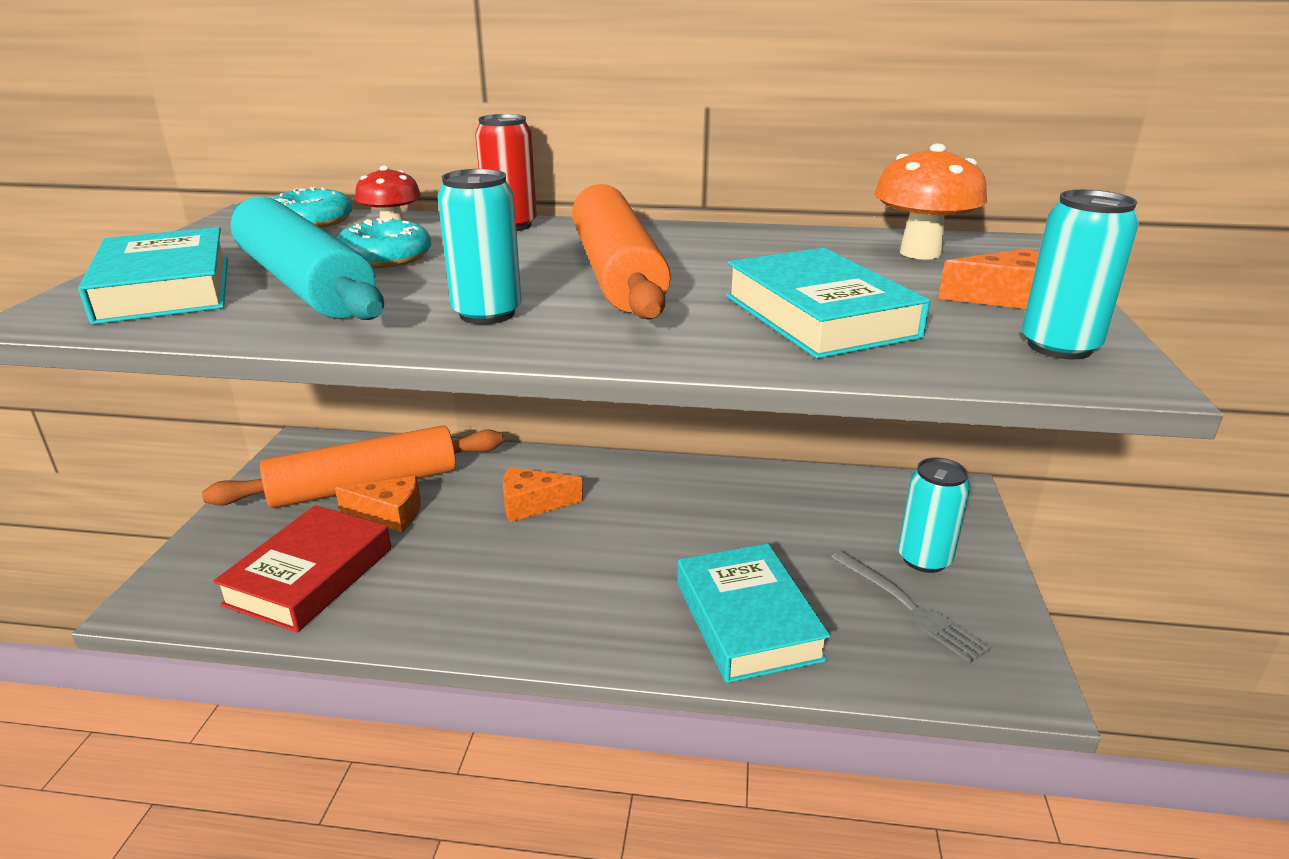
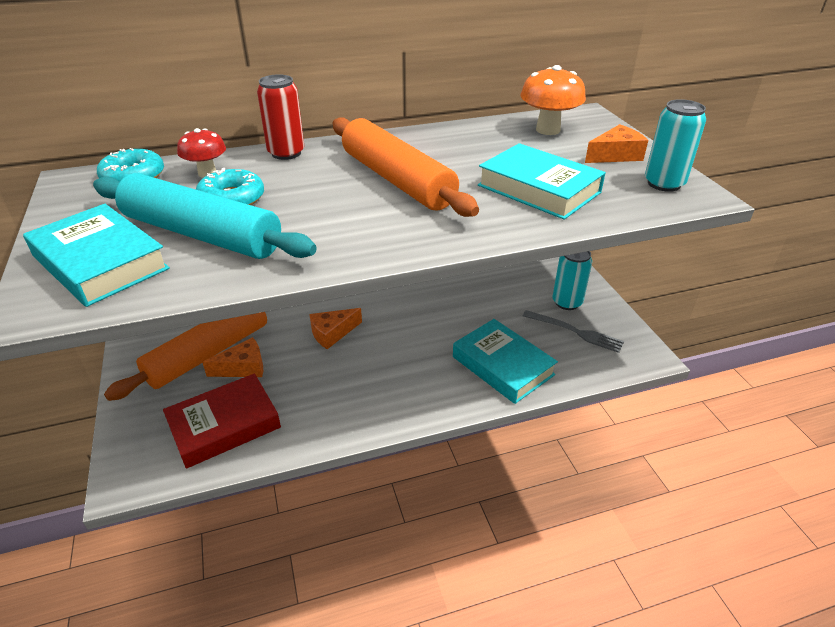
camera: 25 degrees left, 10 degrees up
red book [213,505,391,632] -> red book turned 60 degrees clockwise [163,373,281,469]
turquoise can [438,169,522,324] -> none

